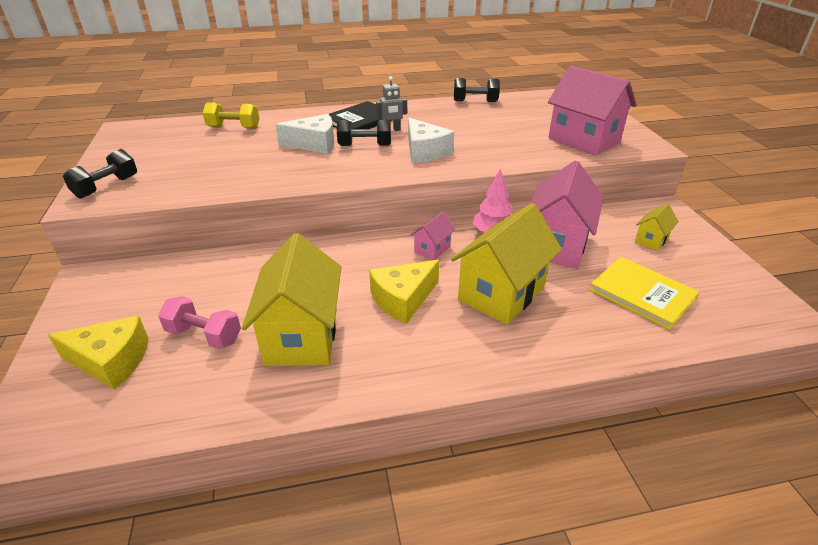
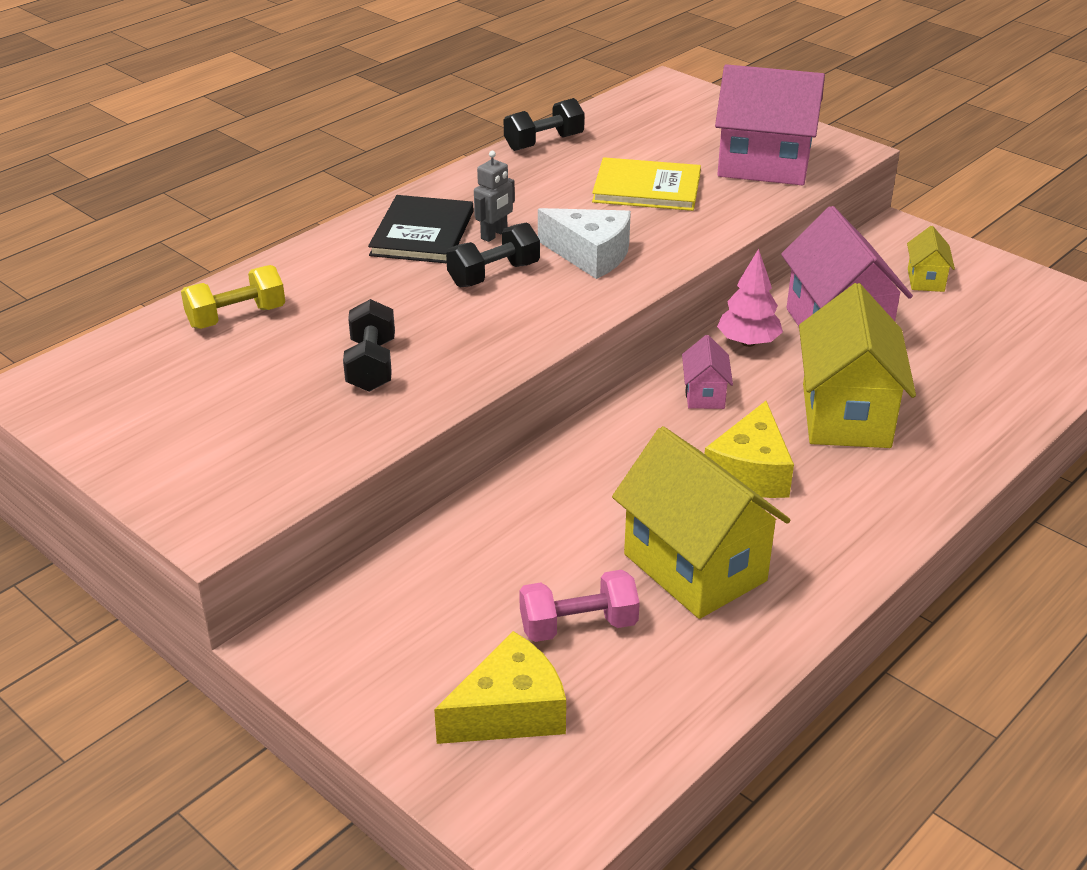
camera: 35 degrees left, 0 degrees up
black dumbbell [63,149,137,199] -> black dumbbell moved to [343,299,395,392]
white cheese [275,114,334,154] -> none
yellow book [589,257,699,330] -> yellow book moved to [592,157,701,211]

